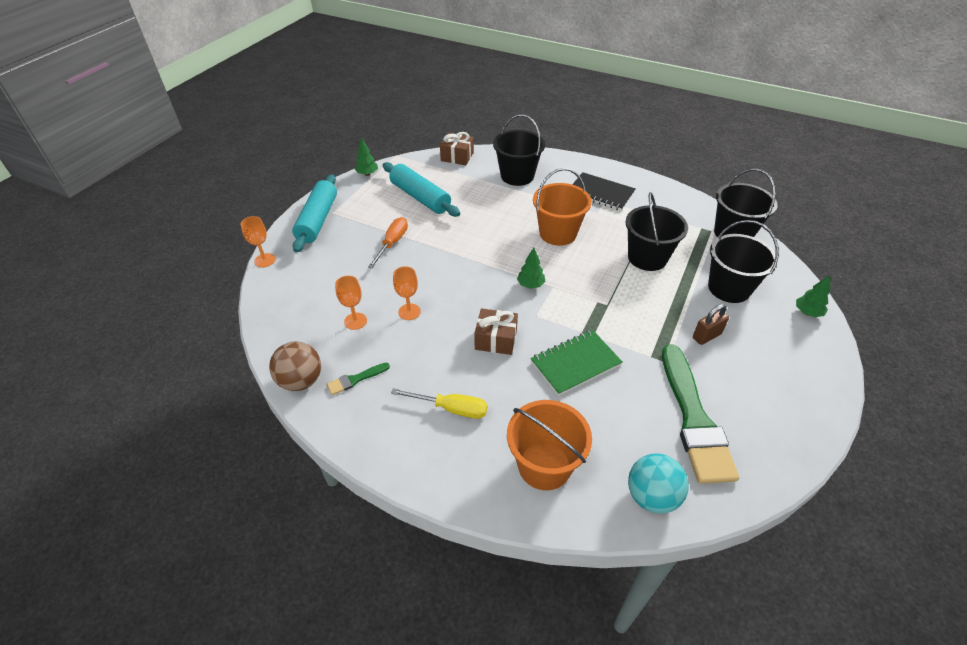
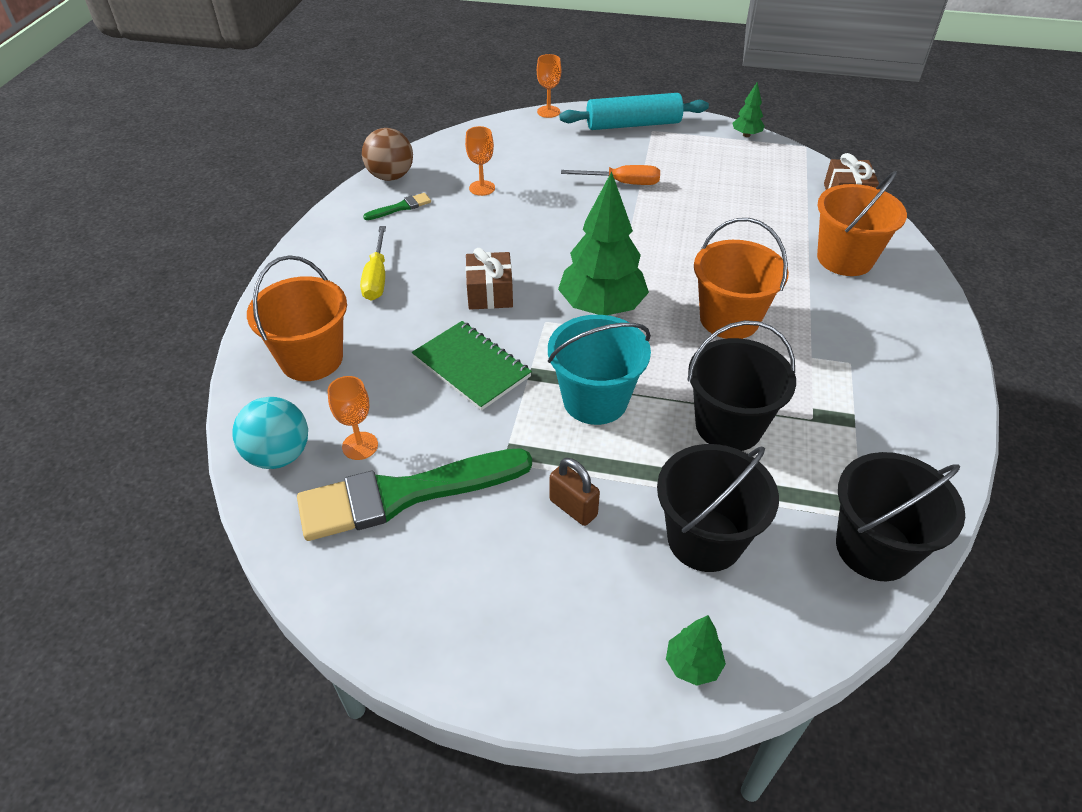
camera: 75 degrees right, 0 degrees up
green brush [327,363,390,395] -> green brush turned 105 degrees clockwise [363,193,431,220]
turquoise rolling pin [383,162,460,217] -> none
orange goblet [393,266,421,320] -> orange goblet moved to [328,376,378,460]
black bucket [493,114,545,186] -> orange bucket [817,171,907,276]
green tree [517,248,545,289] -> green tree [558,171,649,315], size x2.17
black notebook [572,172,636,211] -> none
none -> turquoise bucket [548,315,651,425]

